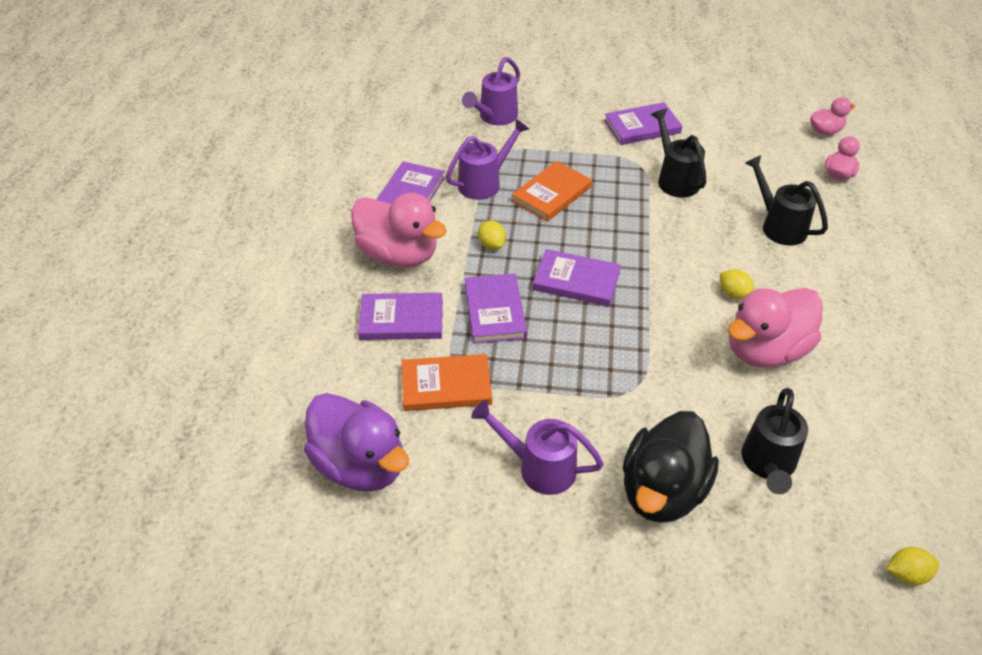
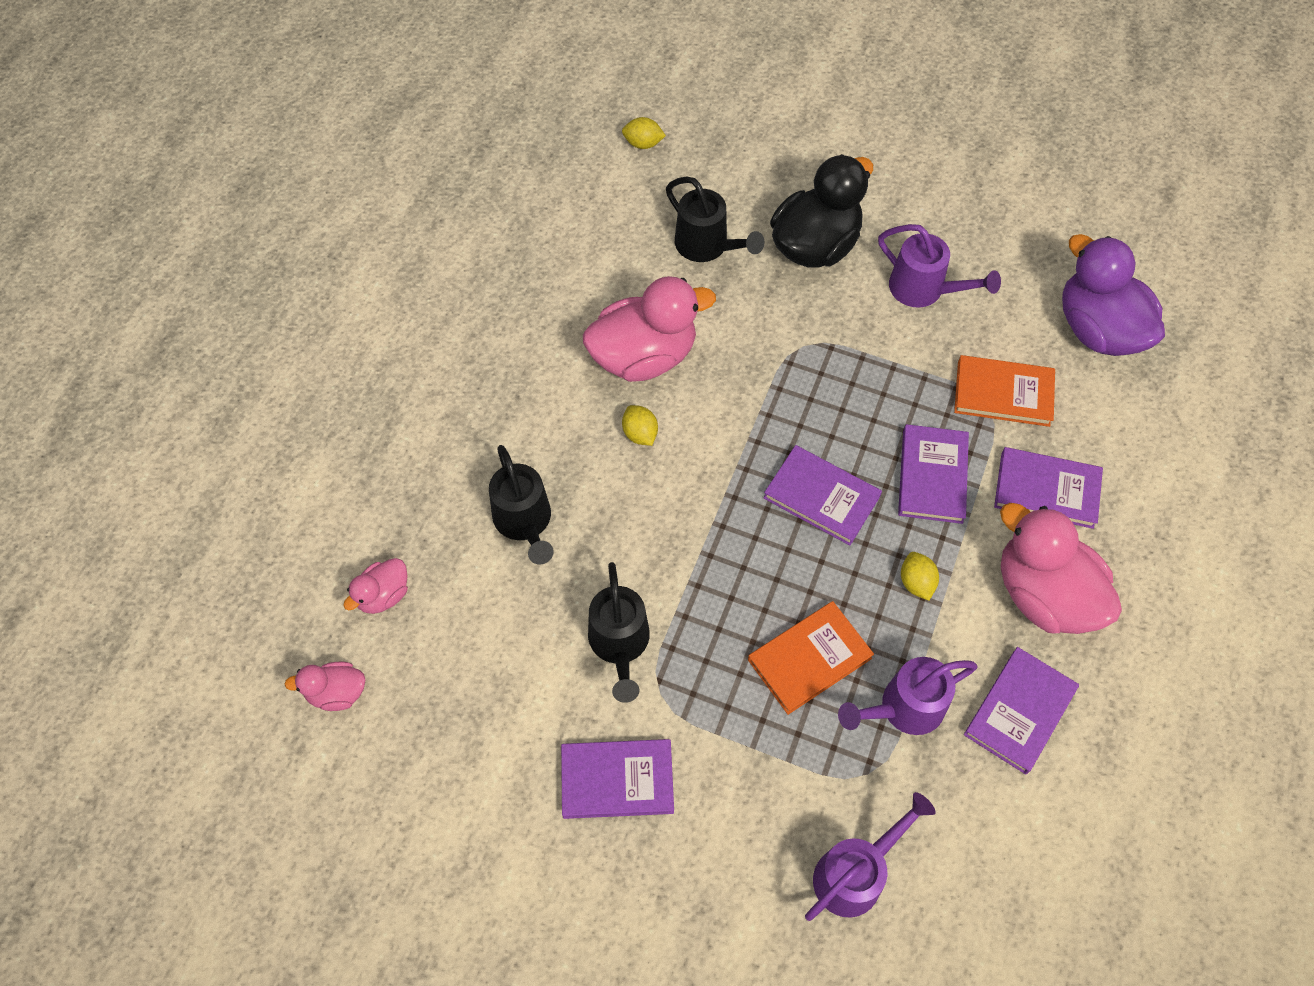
camera: 165 degrees left, 15 degrees up
black watering can [742,388,808,494] -> black watering can turned 105 degrees clockwise [666,177,765,262]

